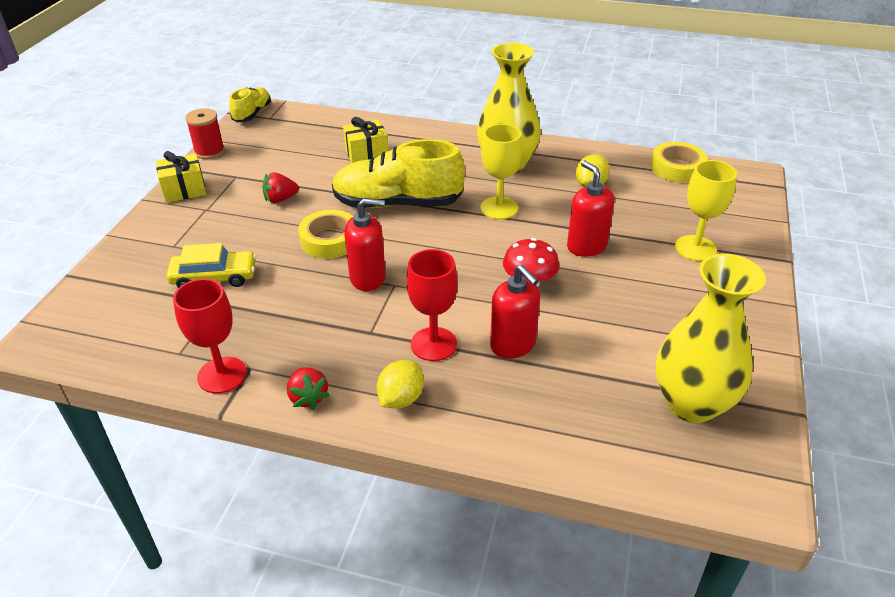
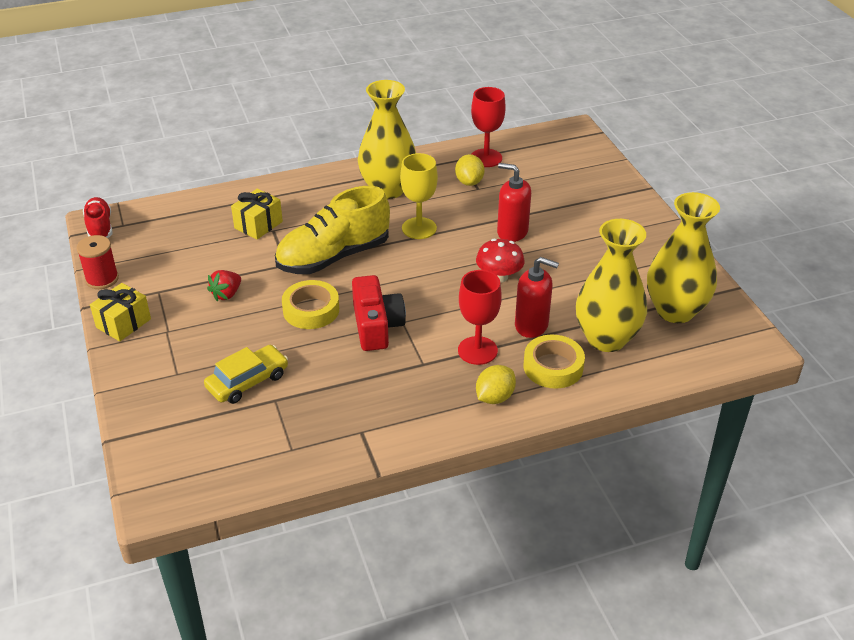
camera: 35 degrees left, 0 degrees up
red goblet [173,279,247,394] -> red goblet moved to [471,87,506,167]
yellow shoe [229,87,271,122] -> red shoe [83,197,112,238]
red strawberry [287,367,330,410] -> none
red soap dispenser [344,198,386,291] -> red camera [352,275,406,351]
yellow lemon [377,360,424,409] -> yellow lemon turned 45 degrees clockwise [476,365,516,404]
yellow tape [651,142,707,183] -> yellow tape moved to [524,335,585,389]
yellow goblet [675,160,737,261] -> none
none -> yellow vase [576,219,647,352]

